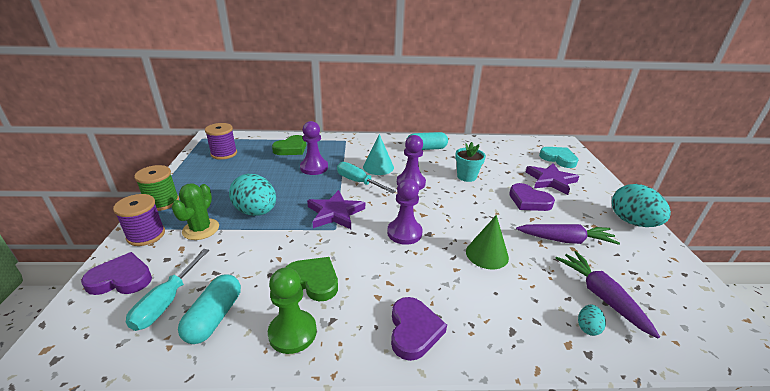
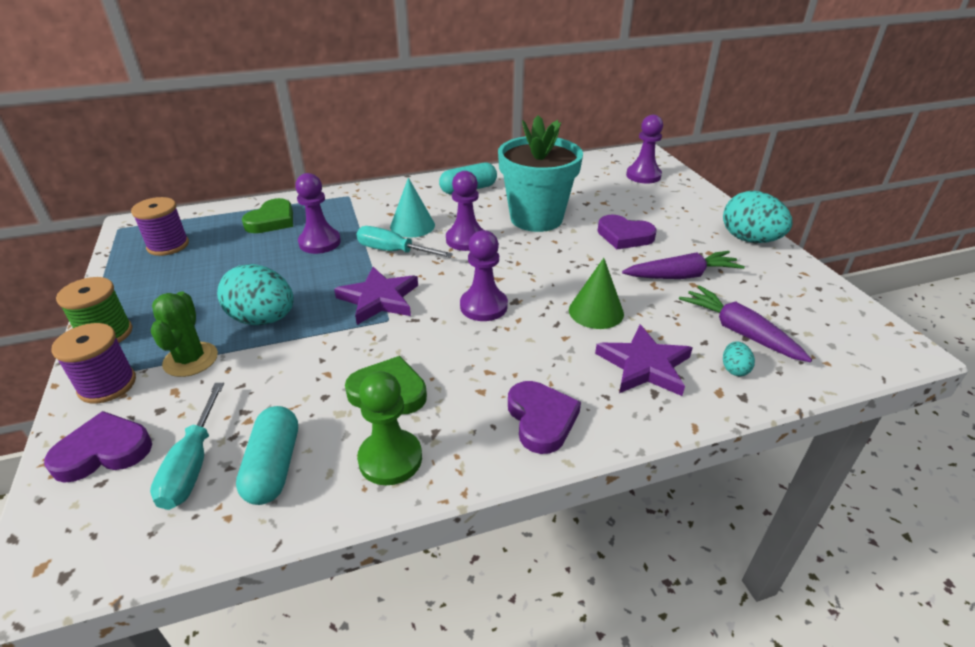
camera: 15 degrees left, 5 degrees up
turquoise flower pot [455,142,486,182] -> turquoise flower pot [498,115,583,232], size x1.99
purple star [526,163,579,195] -> purple star moved to [595,325,692,396]
turquoise heart [539,147,579,168] -> purple pawn [626,115,663,184]

